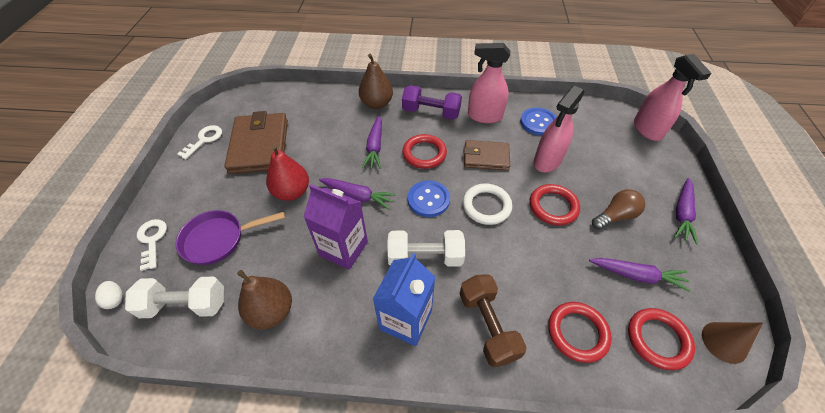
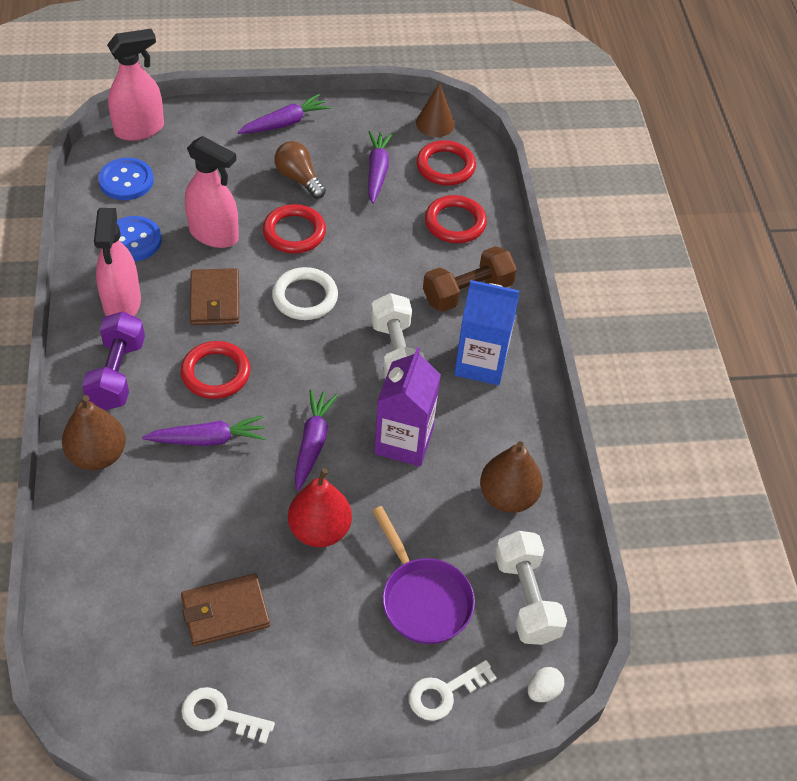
camera: 105 degrees left, 0 degrees up
brown wallet [224,111,288,174] -> brown wallet [181,574,270,646], size x0.61
blue button [408,180,450,217] -> blue button moved to [98,158,154,200]
purple carrot [674,178,698,245] -> purple carrot turned 45 degrees counterclockwise [238,94,330,134]

